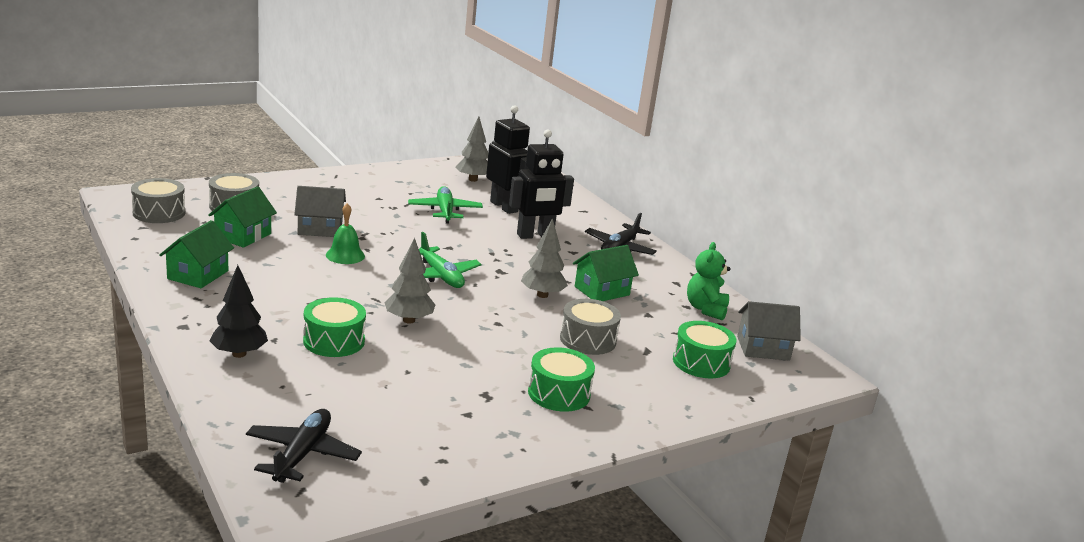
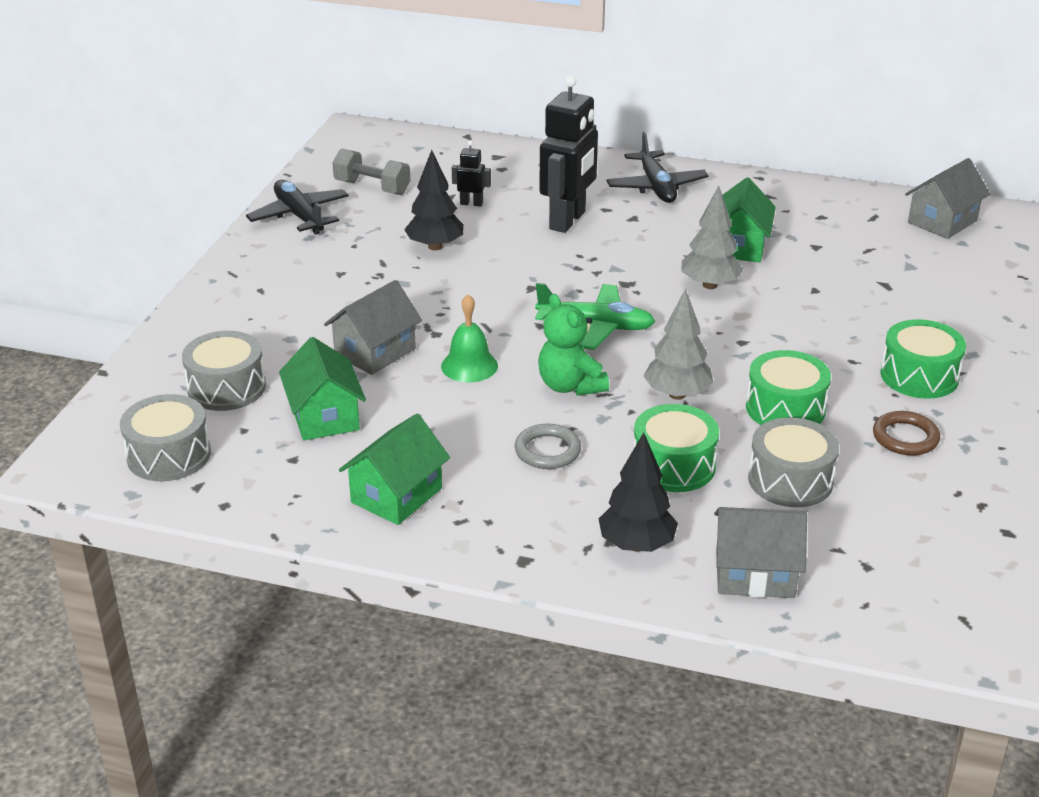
camera: 40 degrees left, 10 degrees up
green house [159,220,234,288] -> green house turned 60 degrees clockwise [339,414,450,525]
black plane [246,409,362,483] -> black plane moved to [246,180,349,235]
green plane [408,186,483,224] -> black tree [404,150,464,250]
grey tree [455,117,488,182] -> grey dumbbell [332,148,410,195]
black robot [486,105,530,214] -> black robot [452,141,491,207], size x0.46
grey drum [560,299,621,355] -> grey drum moved to [748,418,839,507]
green drum [673,321,736,378] -> green drum moved to [746,350,831,425]
green teddy bear [687,242,730,321] -> green teddy bear moved to [538,294,609,396]
none -> grey ring [515,424,581,469]
none -> grey house [714,507,807,598]
none -> brown ring [873,411,940,455]

